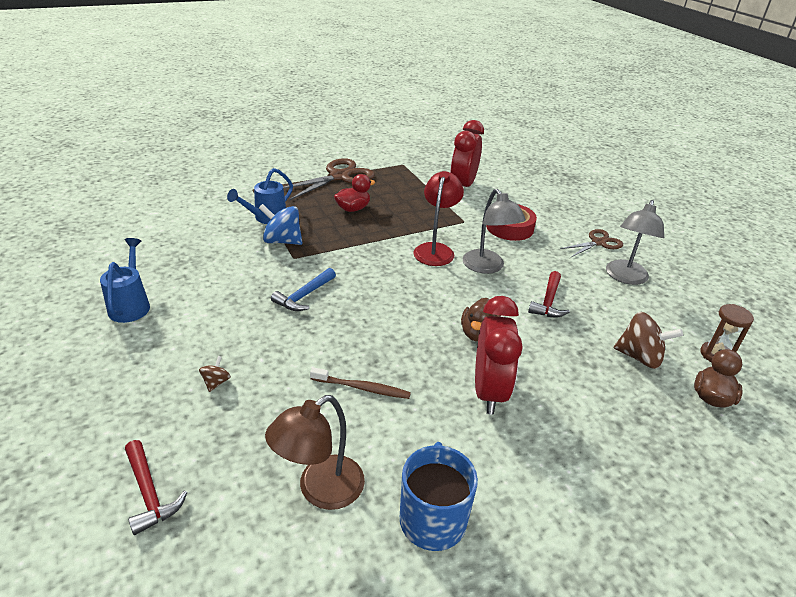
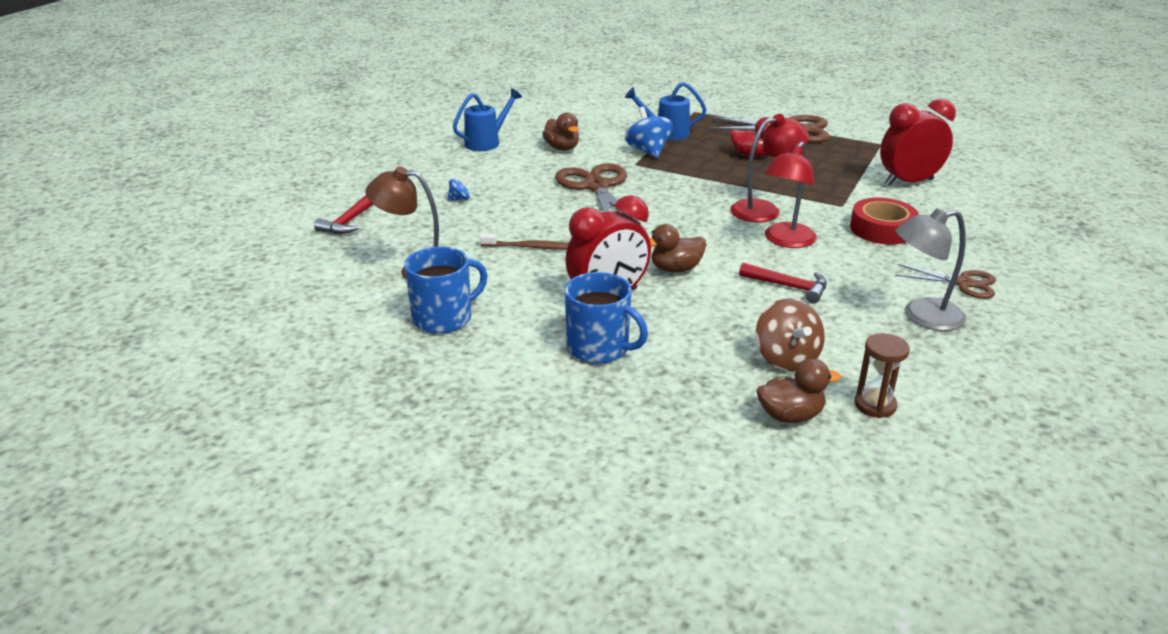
camera: 55 degrees right, 5 degrees down
brown spinning top [199,356,231,392] -> blue spinning top [448,178,471,201]
blue hammer [271,268,336,311] -> brown scissors [555,163,641,225]
brown toothbrush [310,367,411,399] -> brown toothbrush turned 60 degrees counterclockwise [480,234,569,250]
grey lamp [462,189,526,274] -> red lamp [764,141,817,248]
red hammer [528,271,570,318] -> red hammer turned 135 degrees counterclockwise [739,263,827,304]
none -> brown duck [542,112,579,151]
none -> blue mug [565,272,648,364]

